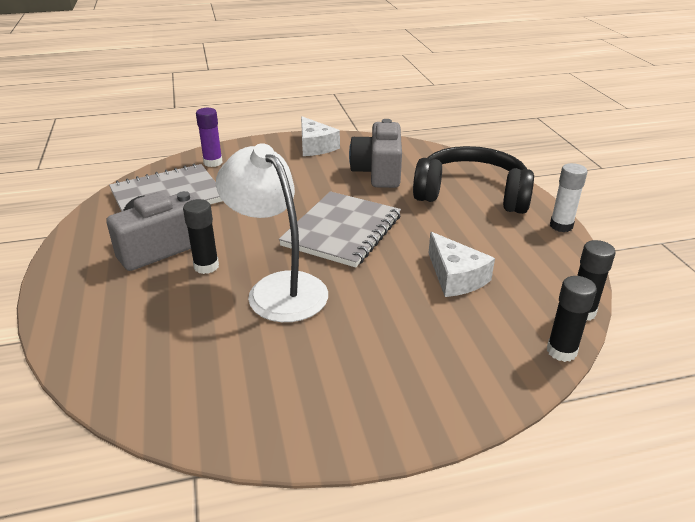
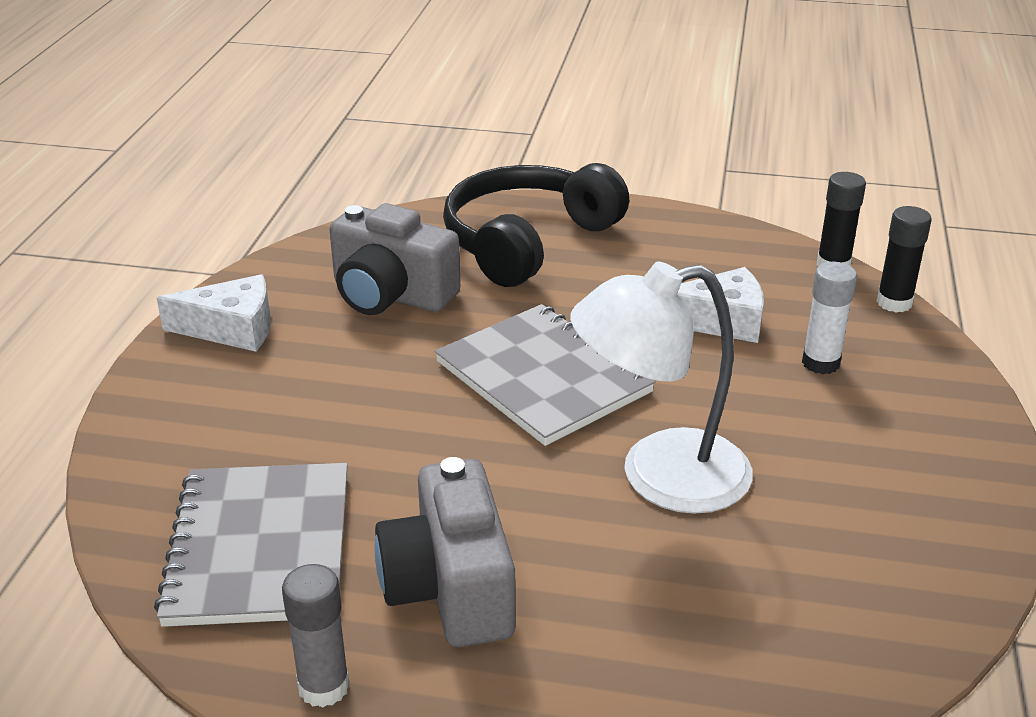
camera: 65 degrees left, 0 degrees up
black glue stick [183,199,219,274] -> none
purple glue stick [196,108,223,167] -> none
white glue stick [550,163,587,232] -> white glue stick moved to [802,262,857,374]
none -> grey glue stick [282,564,350,708]

